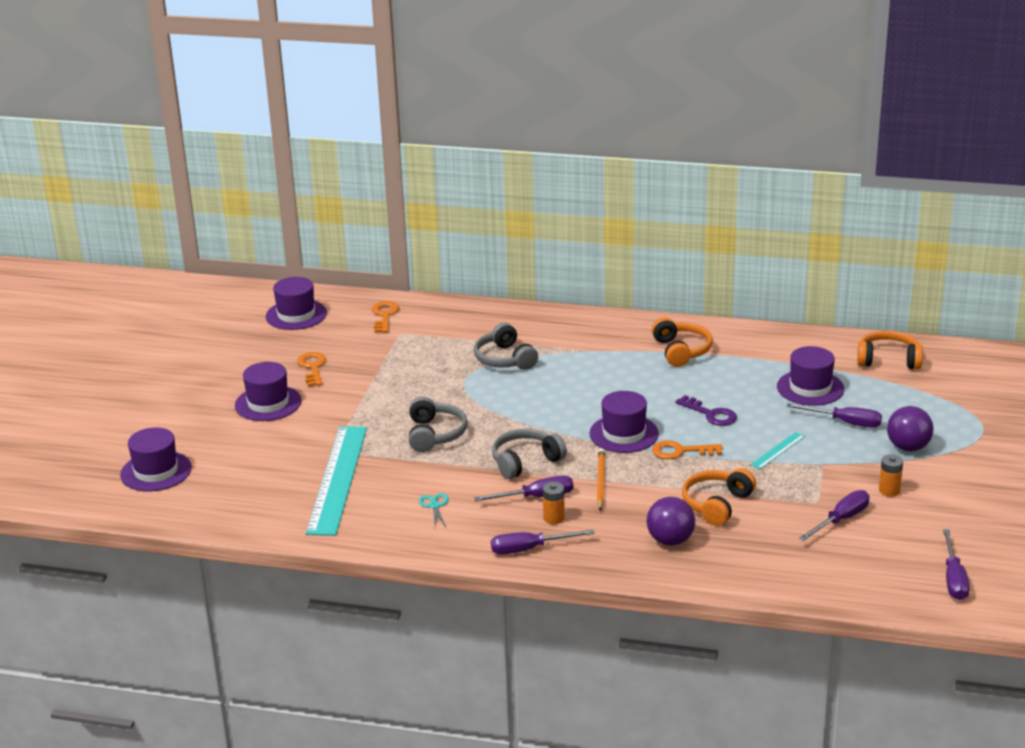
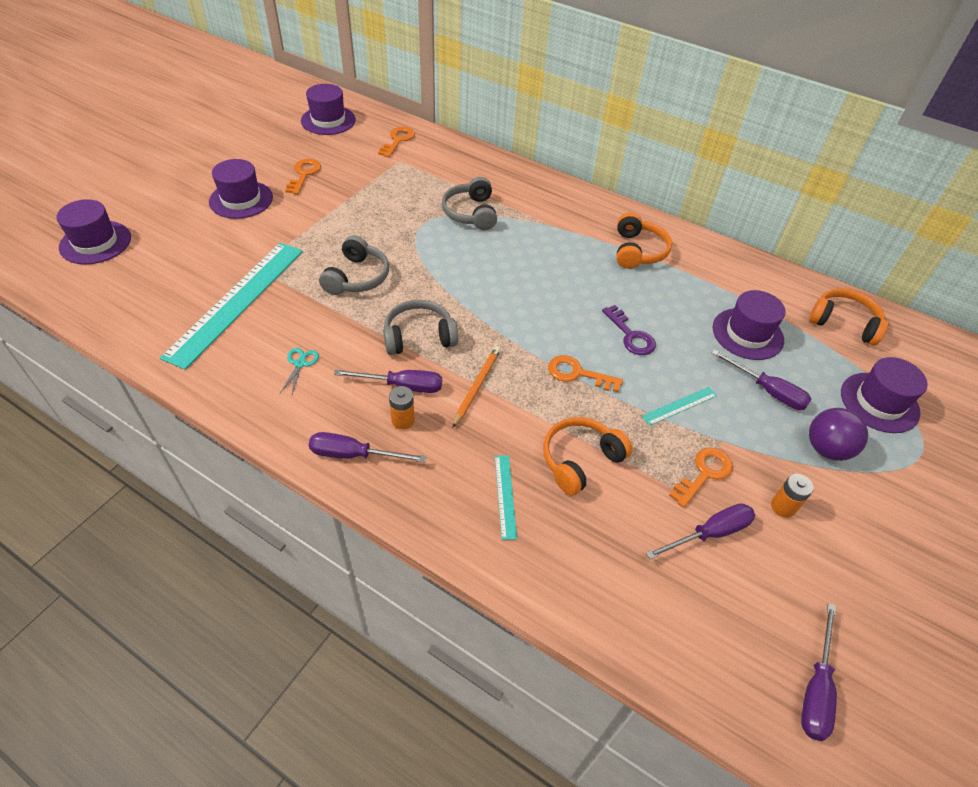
camera: 15 degrees right, 20 degrees up
purple hat [589,391,659,453] -> purple hat moved to [841,357,928,433]
purple ball [647,497,695,546] -> turquoise ruler [495,455,517,540]
none -> orange key [669,448,733,508]

